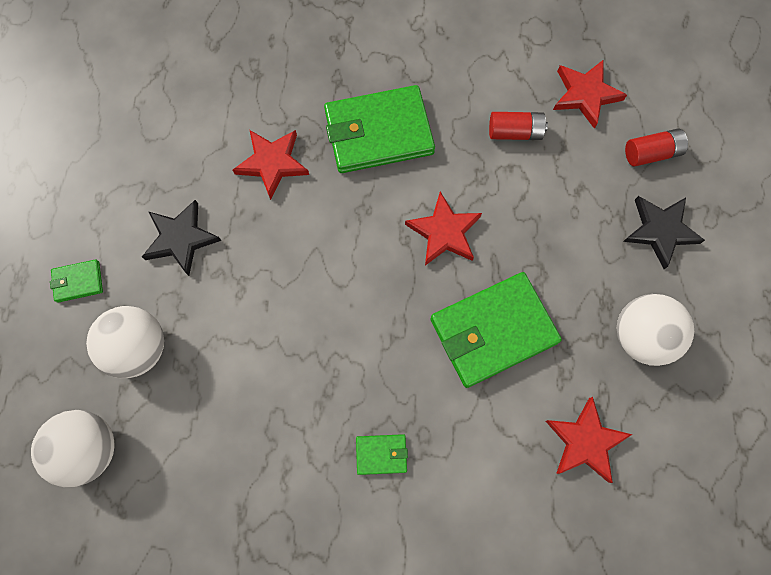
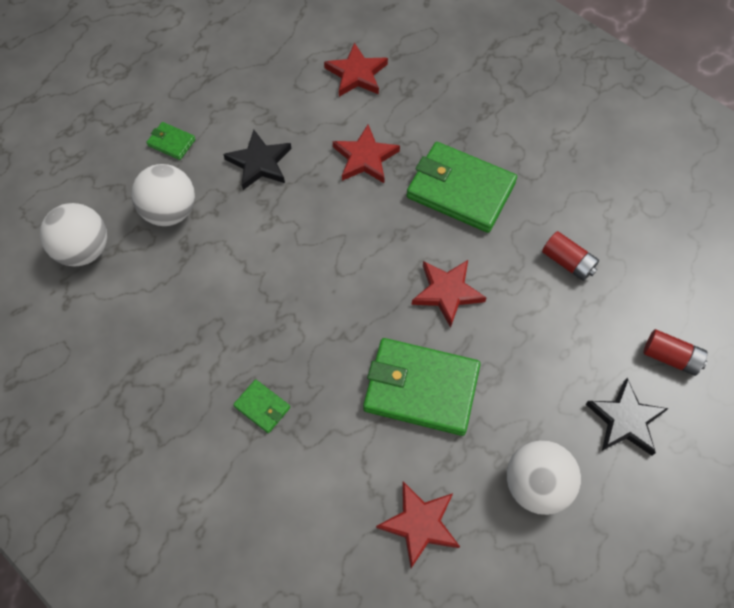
camera: 40 degrees right, 10 degrees down
red star [553,60,627,129] -> red star moved to [324,42,388,97]

